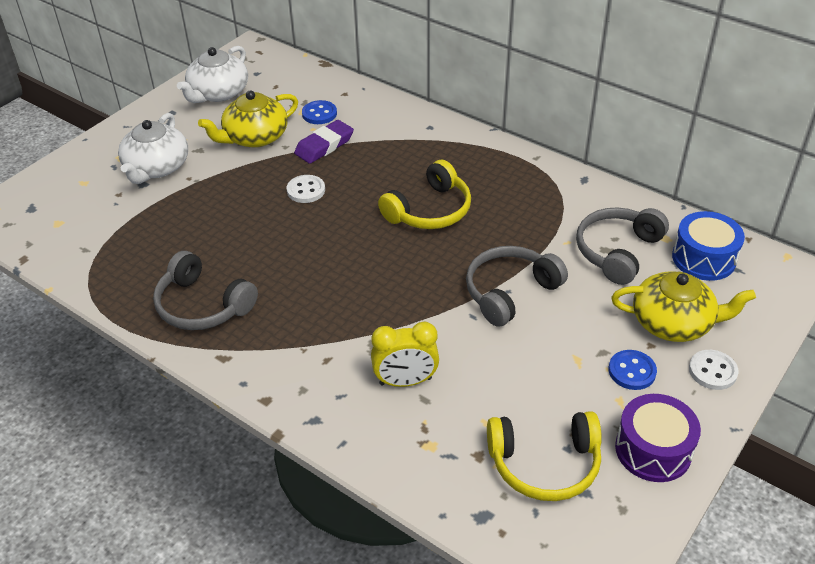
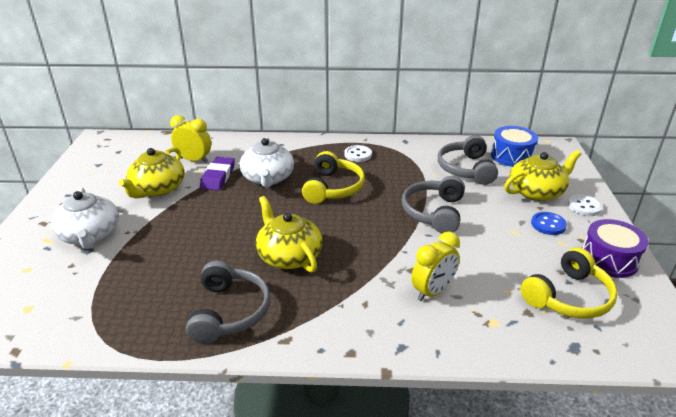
camera: 35 degrees left, 10 degrees down
grey headphones [153,251,258,330] -> grey headphones turned 90 degrees counterclockwise [186,261,270,344]
white teapot [177,46,248,103] -> white teapot moved to [240,137,294,188]
white button [287,175,325,203] -> white button moved to [344,145,372,162]
blue button [302,100,337,124] -> yellow clock [170,115,211,163]
none -> yellow teapot [256,196,322,273]

